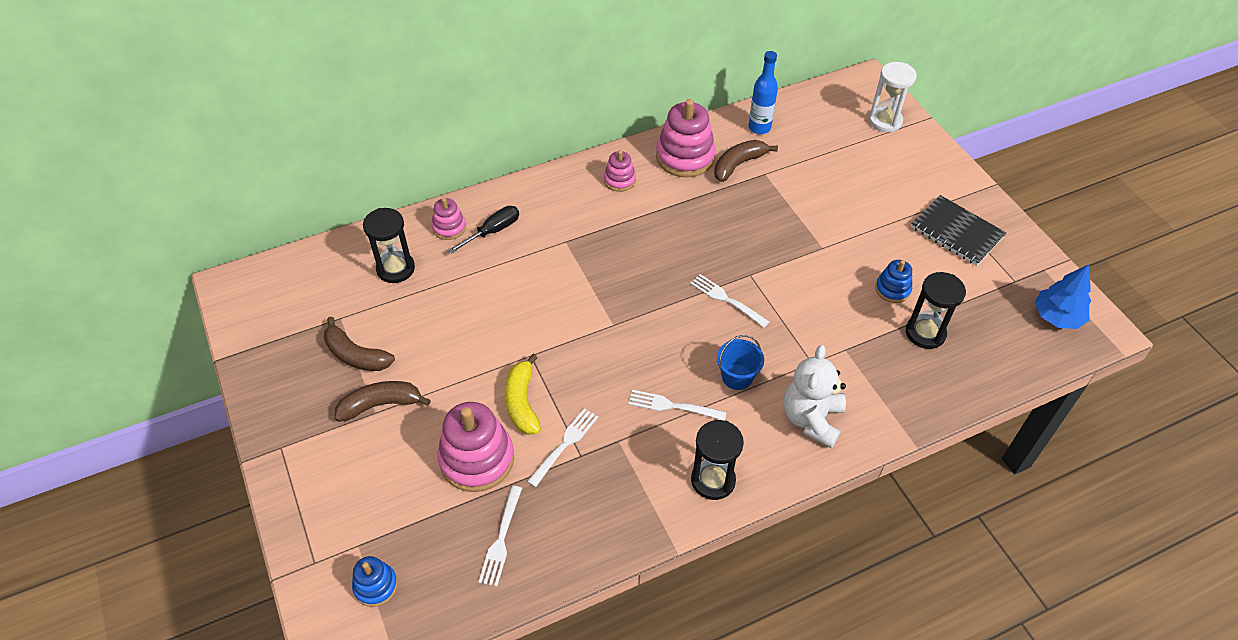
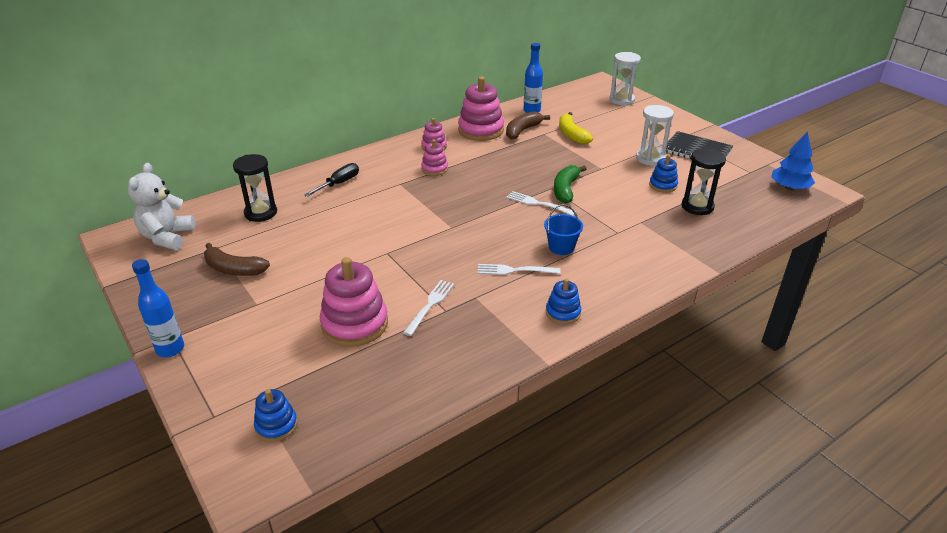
camera: 10 degrees left, 15 degrees down
brown banana [335,381,431,422] -> none
pink stacking toy [432,198,466,240] -> pink stacking toy moved to [421,139,448,176]
white fork [478,486,522,587] -> none
yellow banana [505,354,541,435] -> yellow banana moved to [559,112,593,144]
black hourglass [691,420,744,500] -> blue stacking toy [546,279,581,324]
white teddy bear [783,345,846,448] -> white teddy bear moved to [128,163,195,250]
none -> blue bottle [132,259,184,357]
none -> green banana [554,165,586,203]
none -> white hourglass [636,105,674,166]

